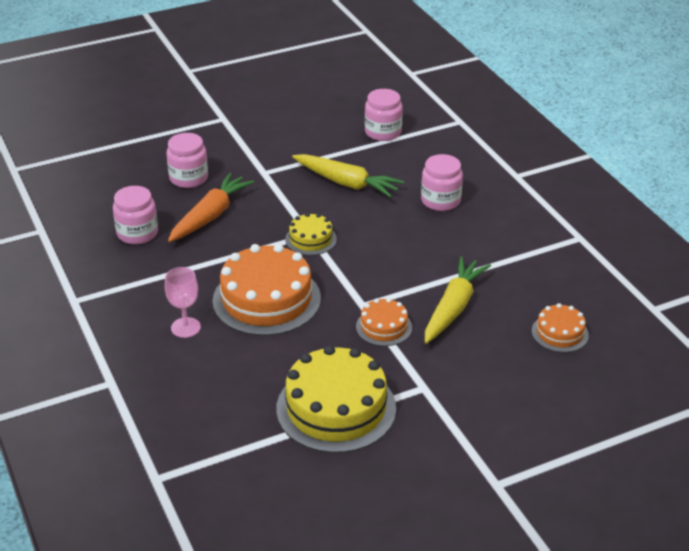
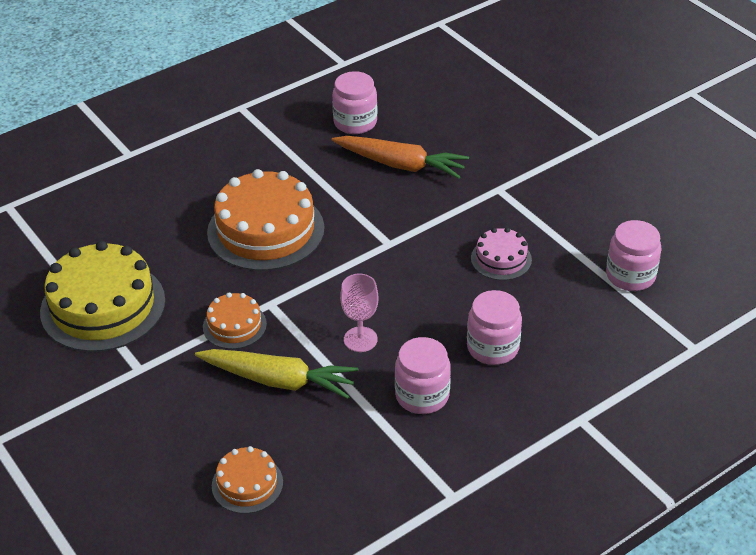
camera: 80 degrees right, 5 degrees up
pink goblet [165,267,201,338] -> pink goblet moved to [340,274,378,352]
pink jar [166,133,208,188] -> pink jar moved to [395,337,451,414]
yellow cake [285,213,337,255] -> none
yellow carrot [292,154,404,198] -> pink cake [471,228,532,280]

